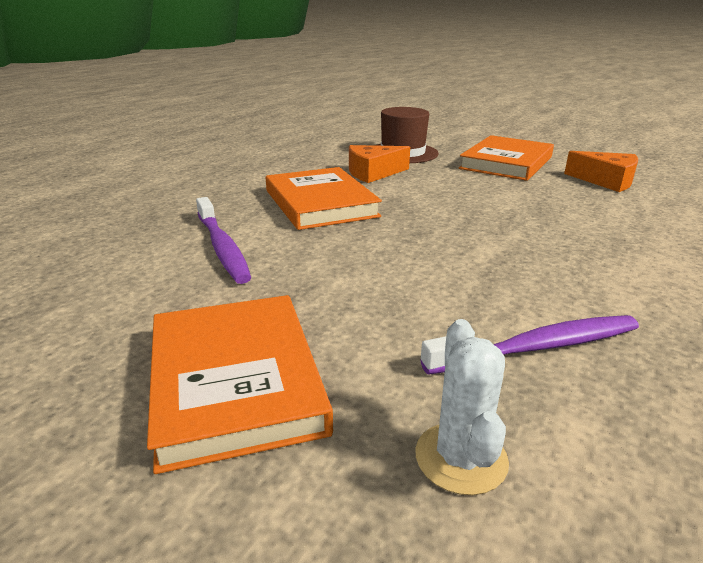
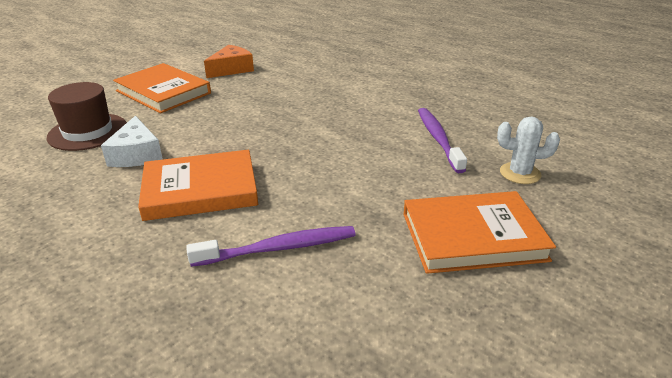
camera: 80 degrees left, 5 degrees up
orange cheese [349,145,410,183] -> white cheese [101,116,163,167]

